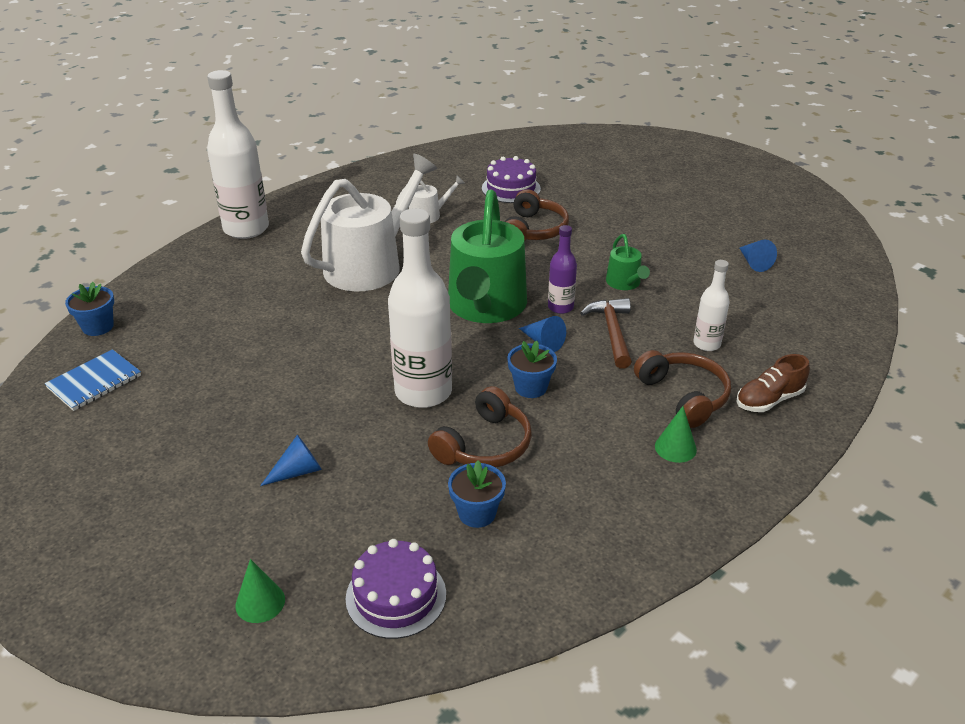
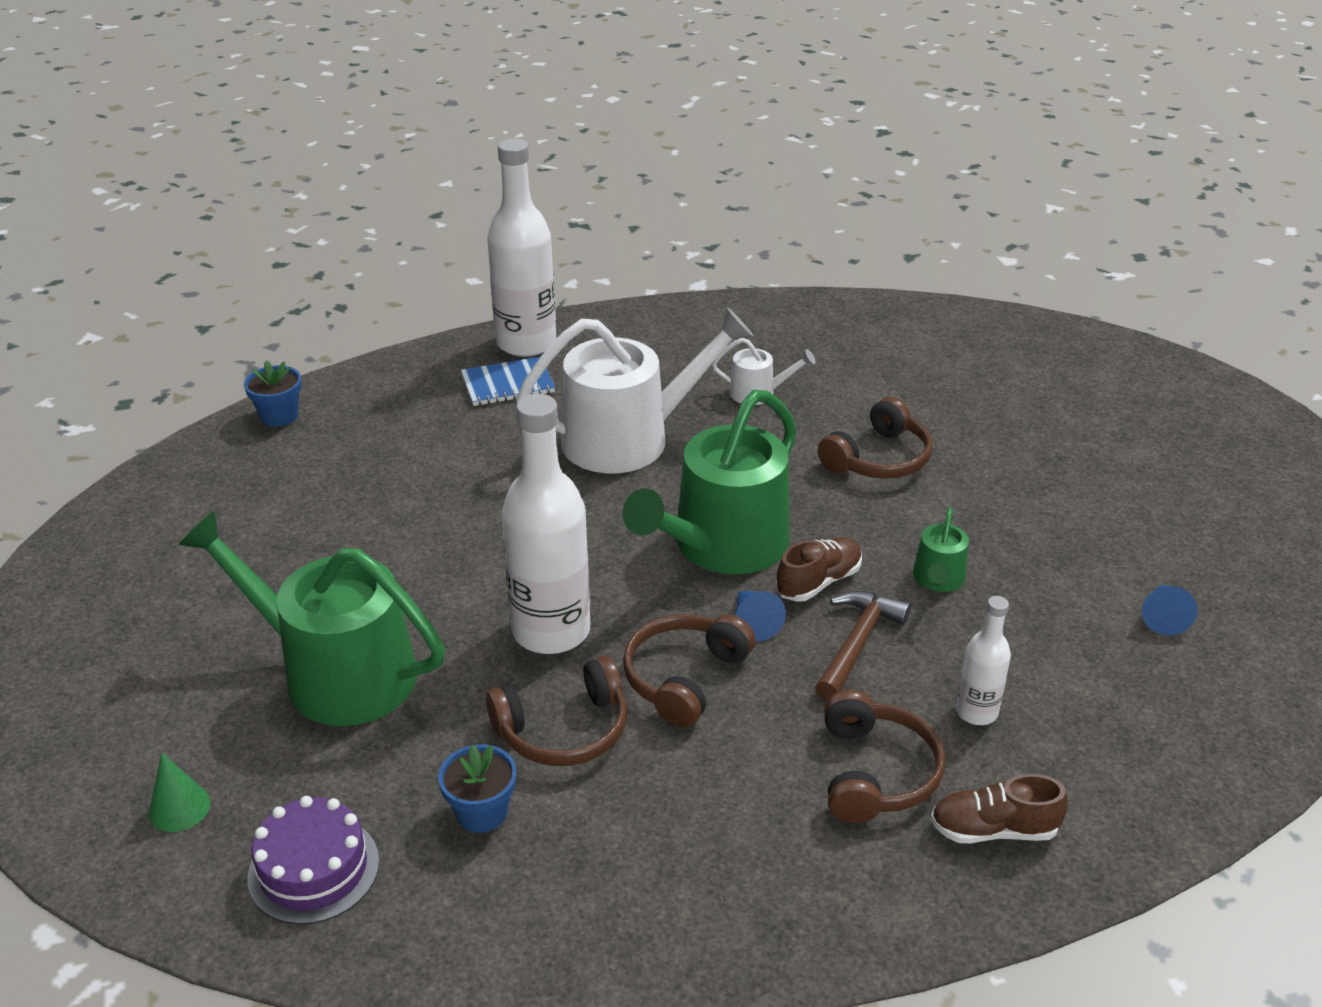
camera: 30 degrees right, 0 degrees up
blue notebook [45,349,141,411] -> blue notebook moved to [461,356,555,406]
blue cone [260,435,322,486] -> green watering can [179,511,445,726]
purple cake [482,156,541,203] -> none
blue flower pot [507,341,557,398] -> brown headphones [623,614,755,728]
purple bottle [548,225,577,314] -> brown shoe [776,537,862,602]
green cone [655,406,697,463] -> none

